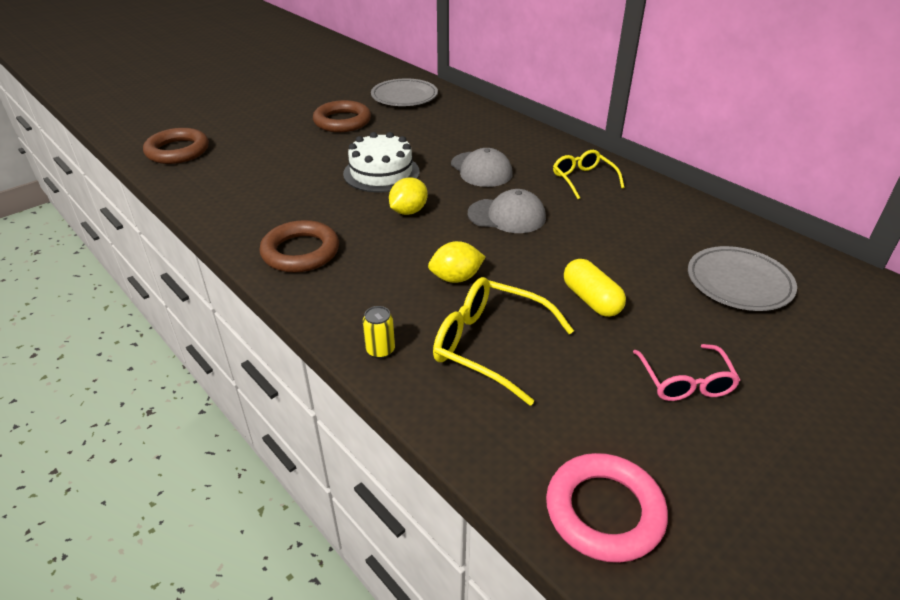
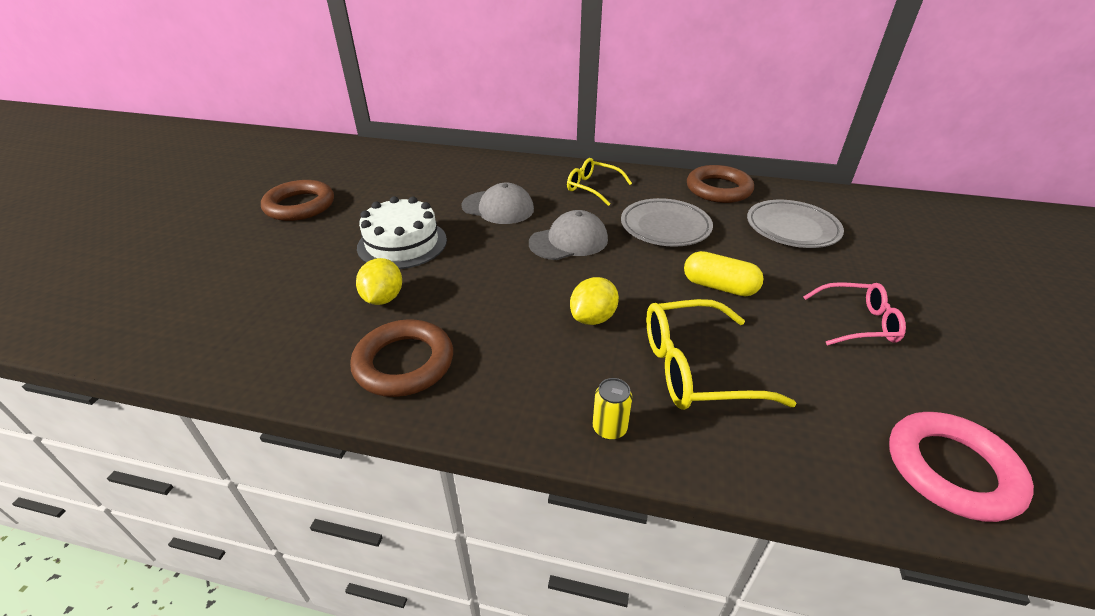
camera: 35 degrees left, 0 degrees up
brown ring [143,128,209,164] -> brown ring moved to [687,165,754,203]
grey plate [371,78,438,106] -> grey plate moved to [621,198,713,247]
yellow lemon [389,177,428,215] -> yellow lemon moved to [356,258,402,305]
pink glasses [633,344,740,401] -> pink glasses turned 45 degrees counterclockwise [803,282,906,346]

